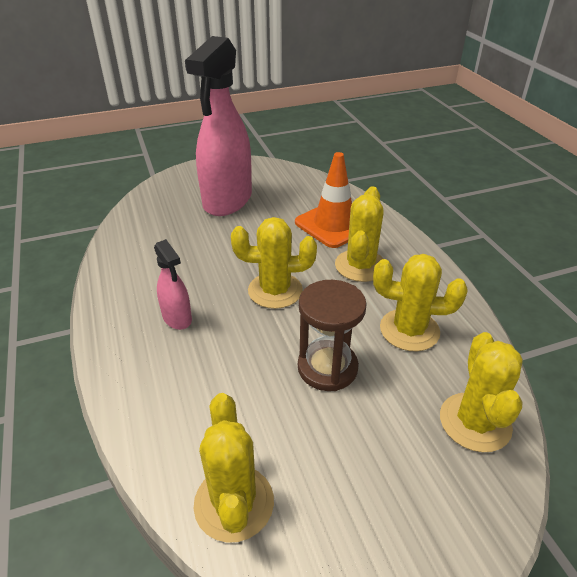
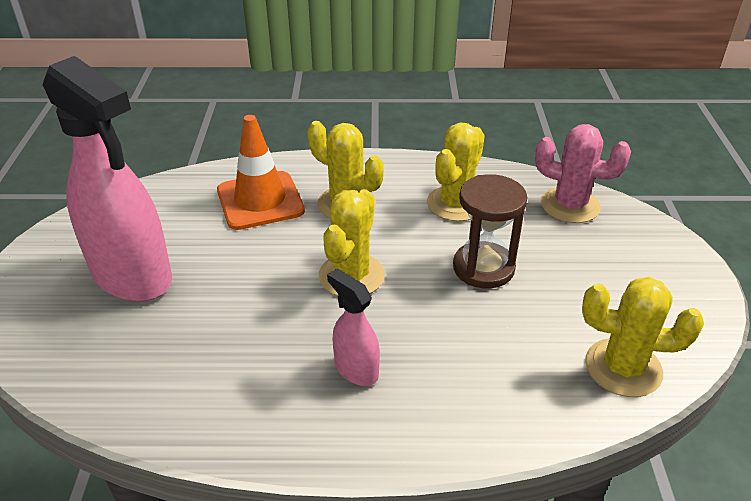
camera: 70 degrees left, 0 degrees up
pink spray bottle [154,239,192,330] -> pink spray bottle turned 120 degrees counterclockwise [327,269,380,386]
yellow cactus [440,332,523,452] -> pink cactus [535,124,631,223]

